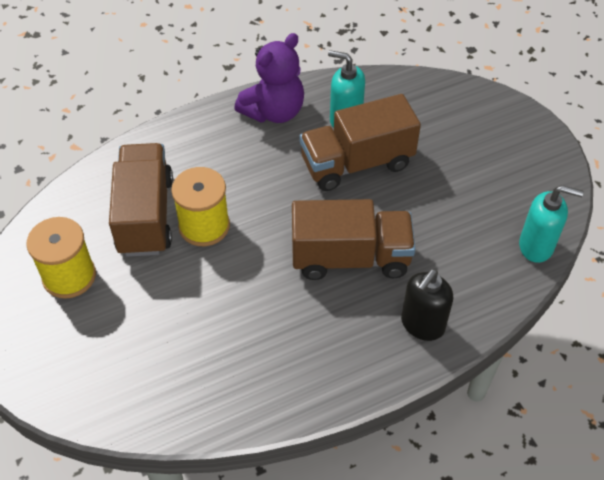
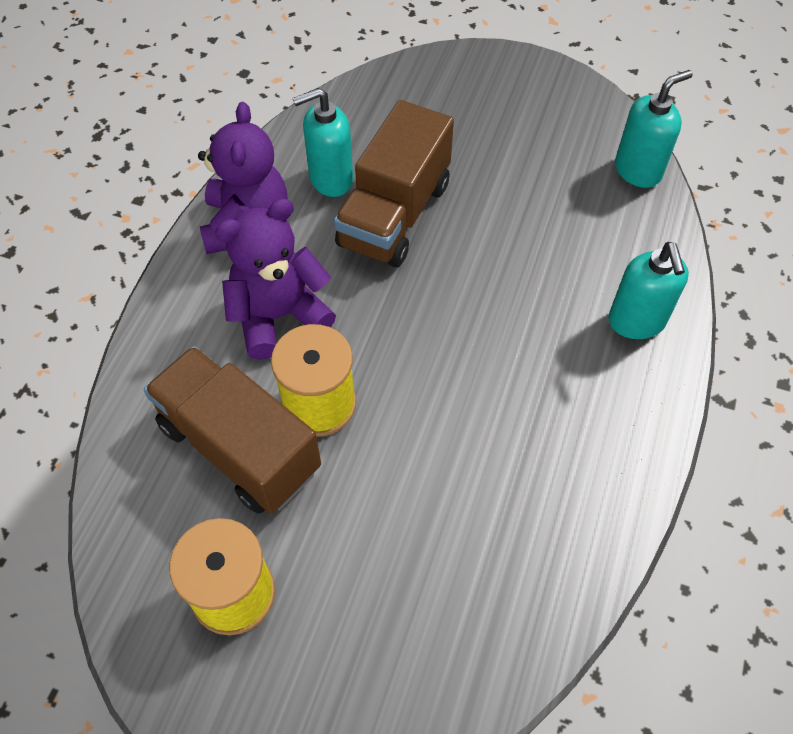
camera: 45 degrees left, 5 degrees up
brown truck [292,199,416,280] -> none
black soap dispenser [401,269,453,341] -> turquoise soap dispenser [608,242,689,339]
none -> purple teddy bear [215,198,336,360]

